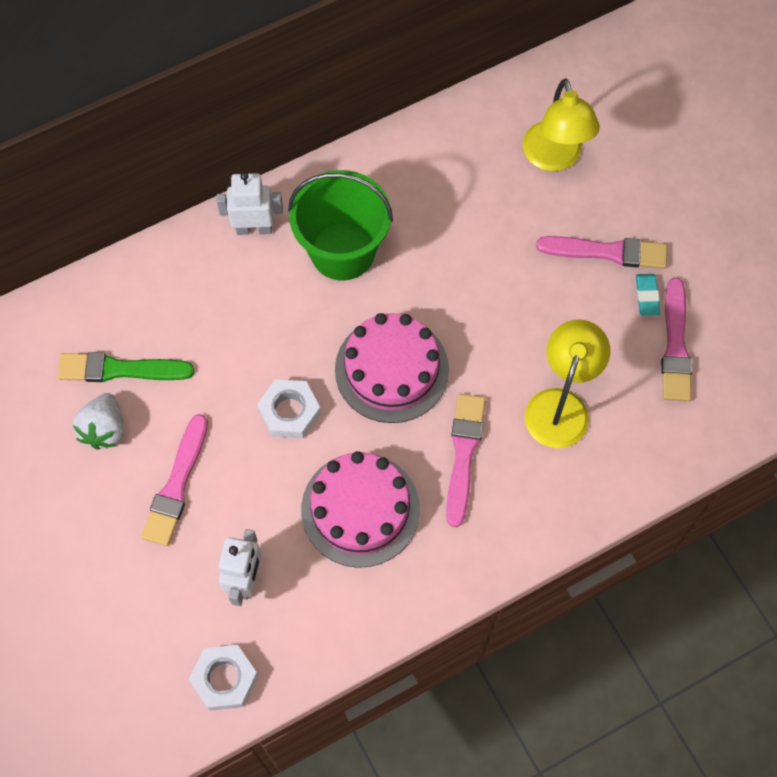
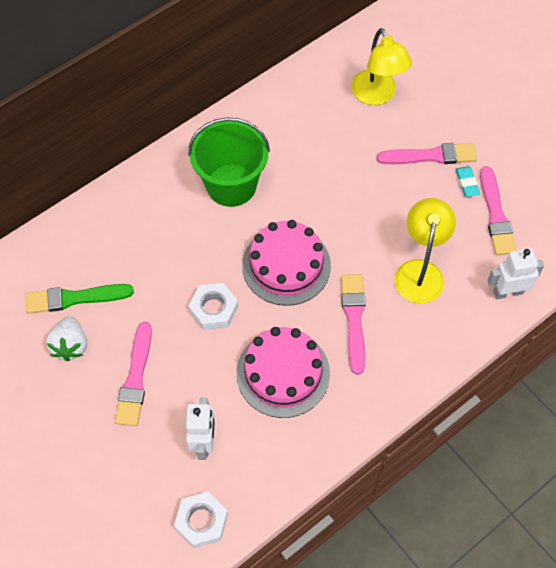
camera: 10 degrees left, 5 degrees down
white robot [216,172,283,235] -> white robot moved to [487,248,544,300]

